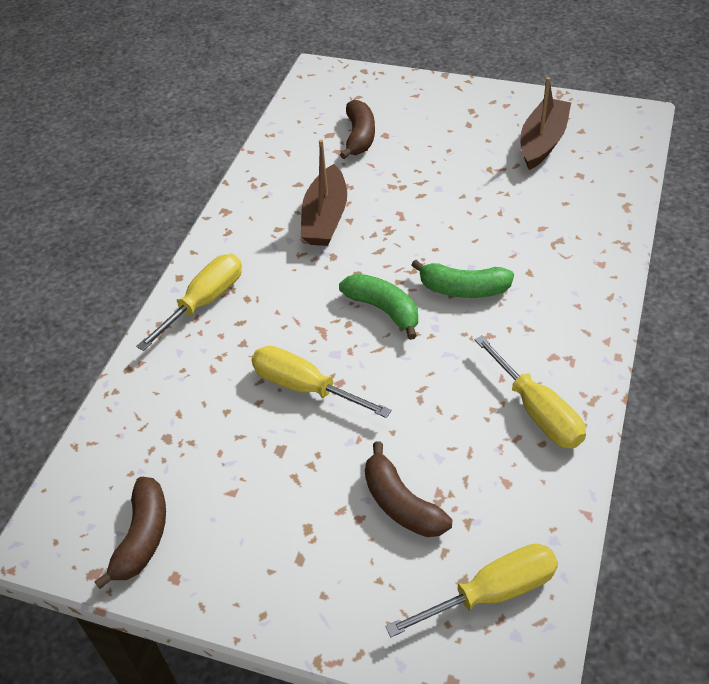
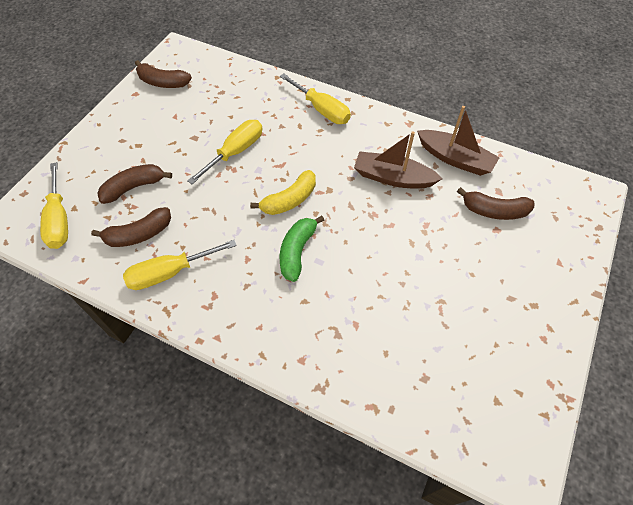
camera: 95 degrees right, 10 degrees up
green banana [339,274,418,340] -> yellow banana [250,170,316,215]
brown boat [520,77,571,170] -> brown boat moved to [417,106,500,176]
none -> brown banana [91,207,171,247]

